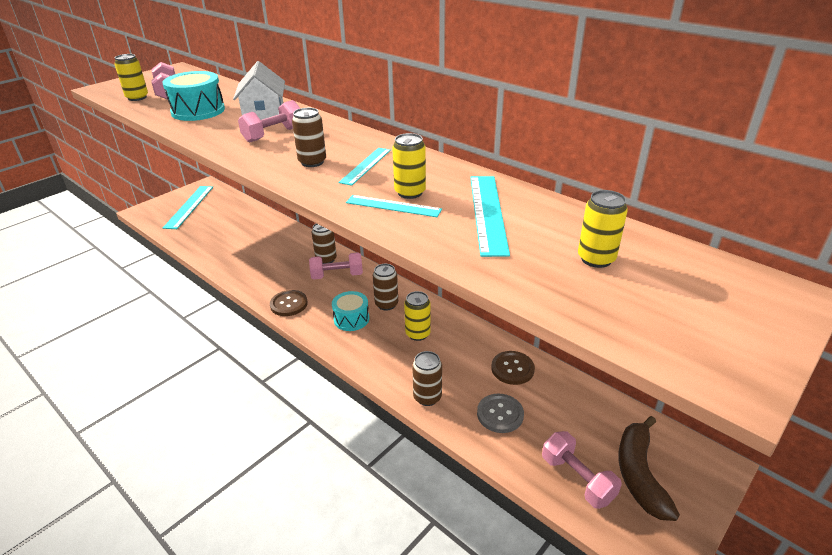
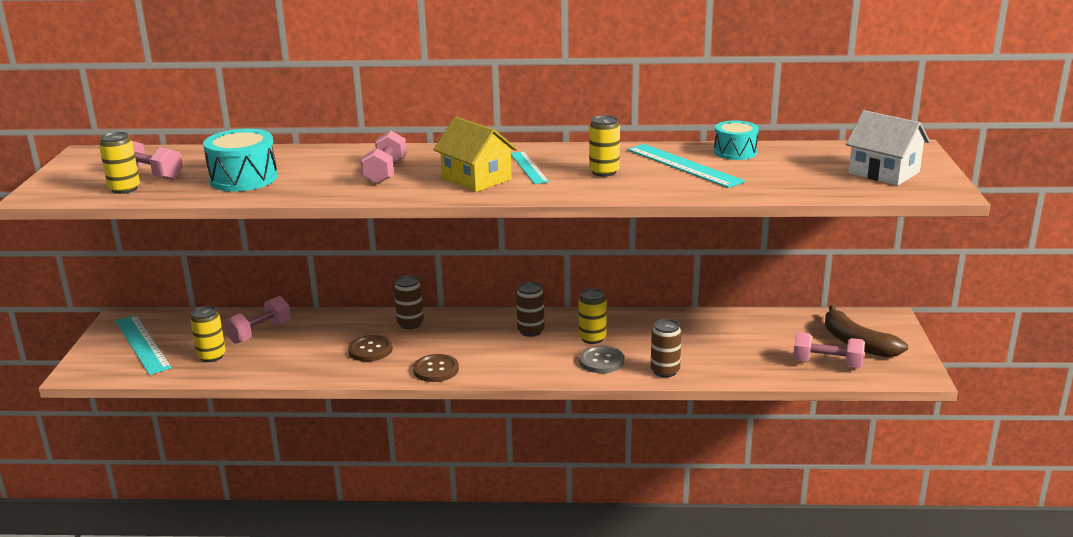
camera: 40 degrees left, 10 degrees down
white house [233,61,285,120] -> white house moved to [846,110,930,186]
brown can [292,108,326,167] -> yellow house [433,116,517,192]
pink dumbbell [309,252,363,280] -> pink dumbbell moved to [224,296,291,344]
turquoise drum [332,291,369,331] -> turquoise drum moved to [714,120,759,160]
turquoise ruler [346,195,442,217] -> none
grey button [477,393,524,433] -> grey button moved to [579,346,624,373]
brown button [491,351,535,385] -> brown button moved to [348,335,393,362]
yellow can [578,190,628,268] -> yellow can moved to [190,306,226,362]

